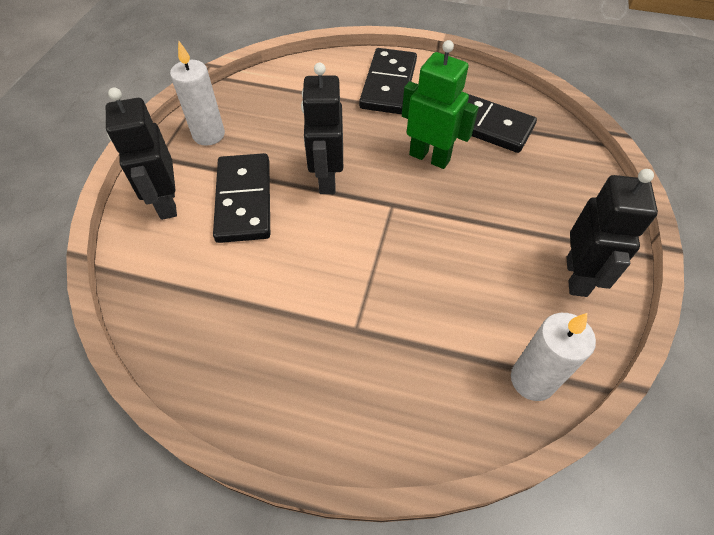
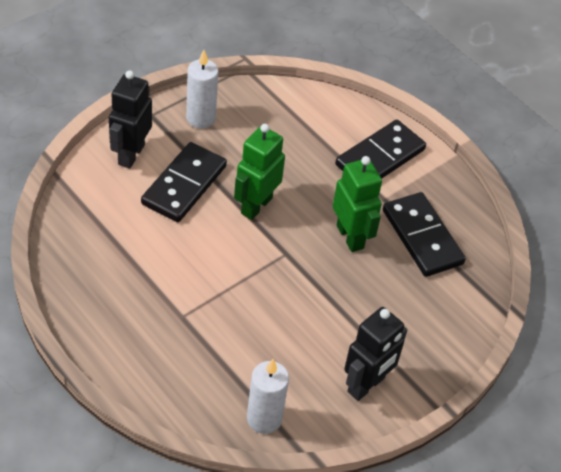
camera: 30 degrees right, 5 degrees down
black robot [301,63,343,194] -> green robot [234,124,285,220]

